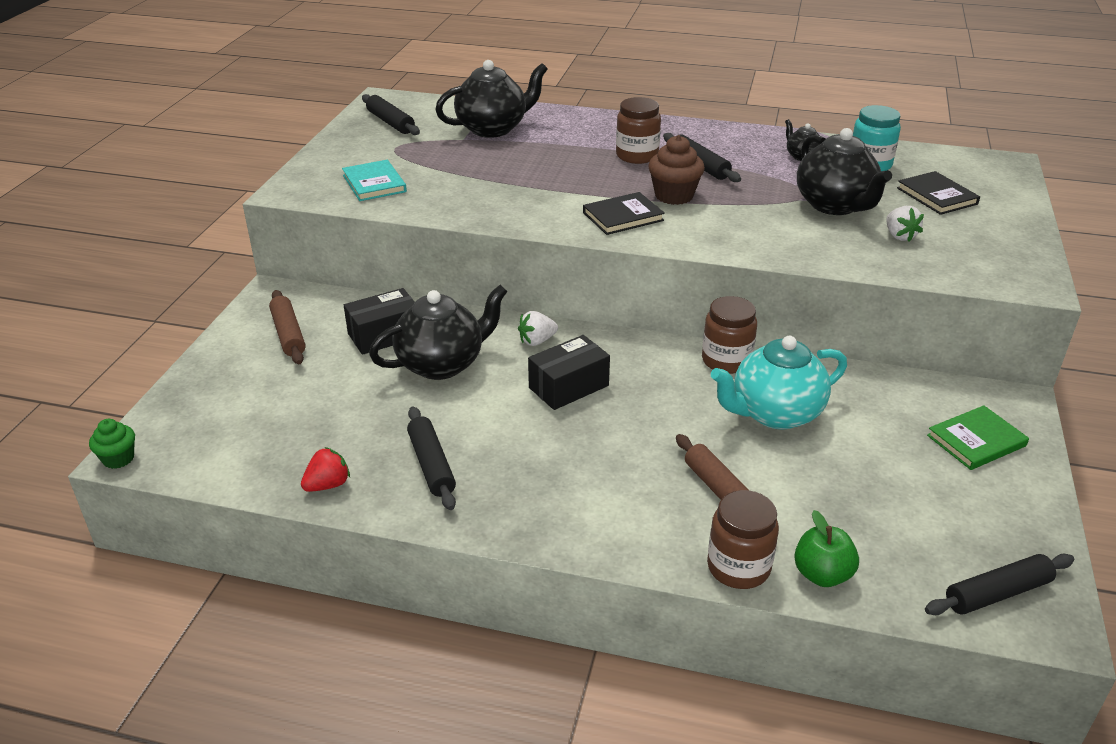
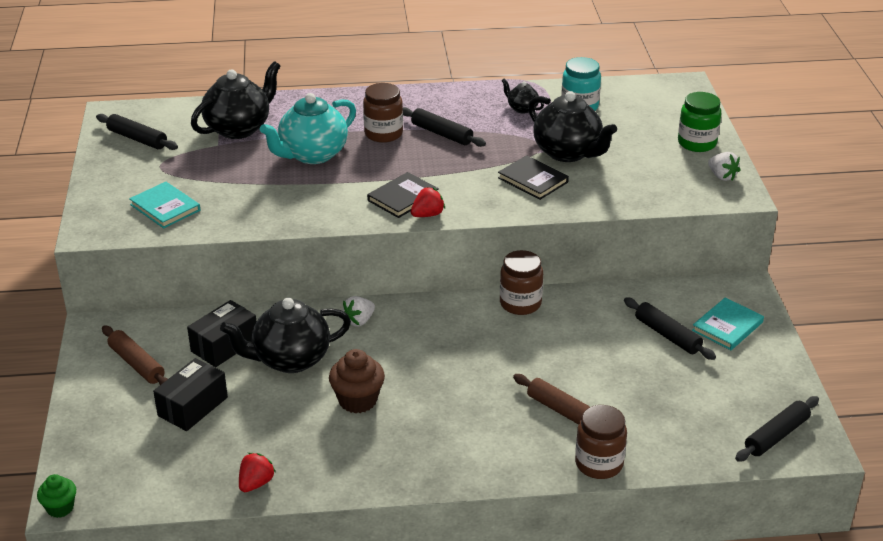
camera: 20 degrees left, 0 degrees up
black teapot [369,285,508,380] -> black teapot turned 150 degrees counterclockwise [220,298,351,373]
black rolling pin [407,406,456,510] -> black rolling pin moved to [624,298,716,360]
black box [528,335,610,410] -> black box moved to [153,358,228,431]
brown cupcake [648,135,705,205] -> brown cupcake moved to [329,349,385,413]
turquoise teapot [711,336,847,429] -> turquoise teapot moved to [260,93,356,164]
green apple [794,510,859,587] -> none
white strawberry [886,206,924,241] -> white strawberry moved to [708,152,740,181]
black book [897,171,980,215] -> black book moved to [498,155,569,200]
green book [927,405,1029,470] -> turquoise book [692,297,764,350]
none -> red strawberry [411,187,445,217]
none -> green jar [678,92,722,152]

